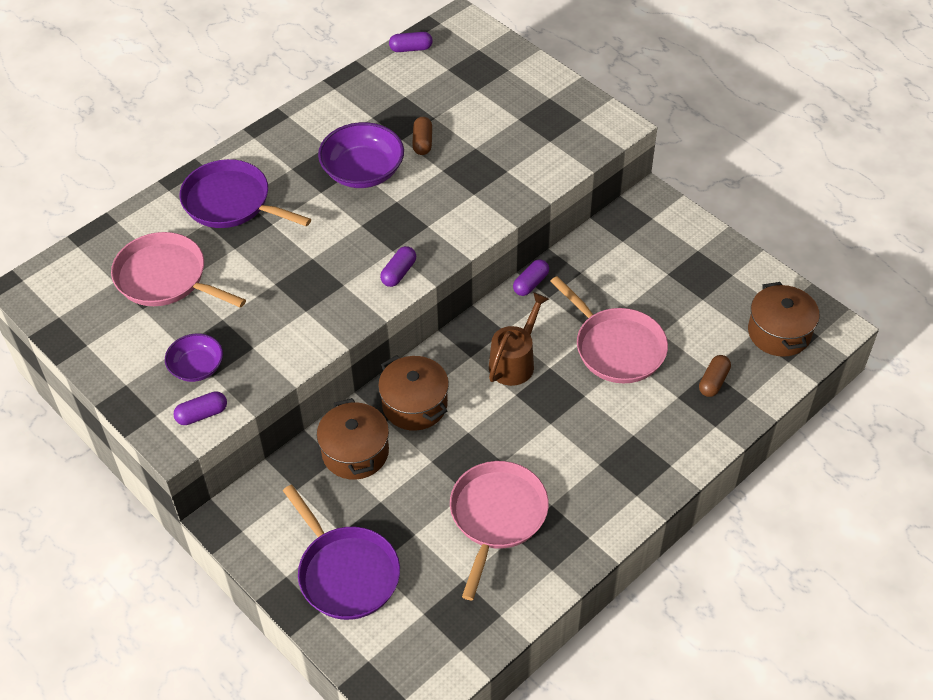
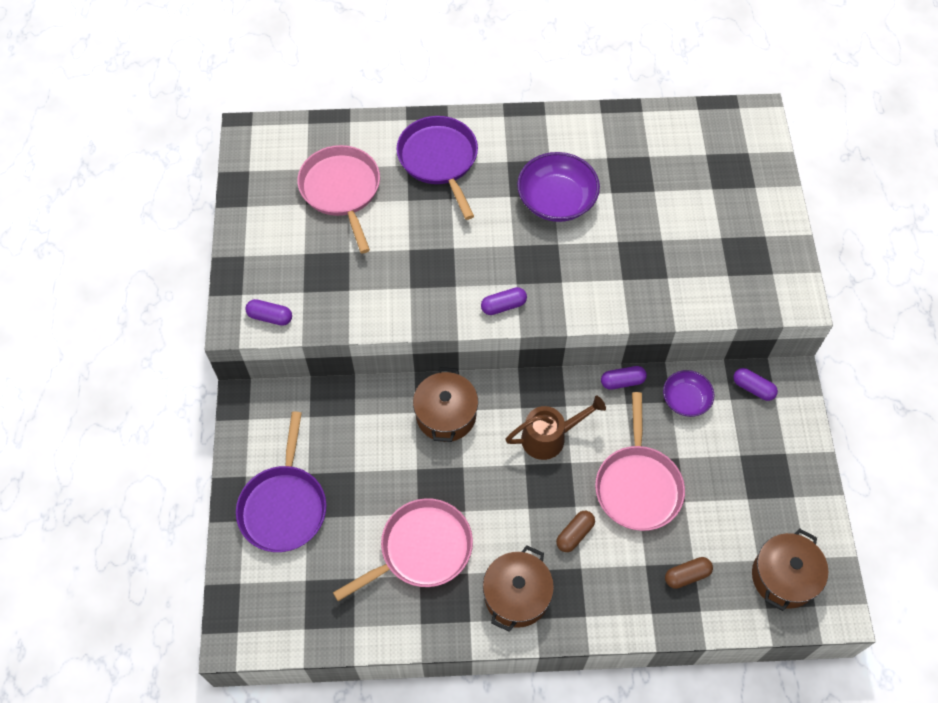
camera: 40 degrees right, 10 degrees up
purple bowl [165,333,223,382] -> purple bowl moved to [663,370,714,417]
brown pot [317,398,389,480] -> brown pot moved to [483,545,554,632]
purple capsule [389,32,433,52] -> purple capsule moved to [733,368,778,401]
brown capsule [412,117,432,155] -> brown capsule moved to [556,511,595,552]

